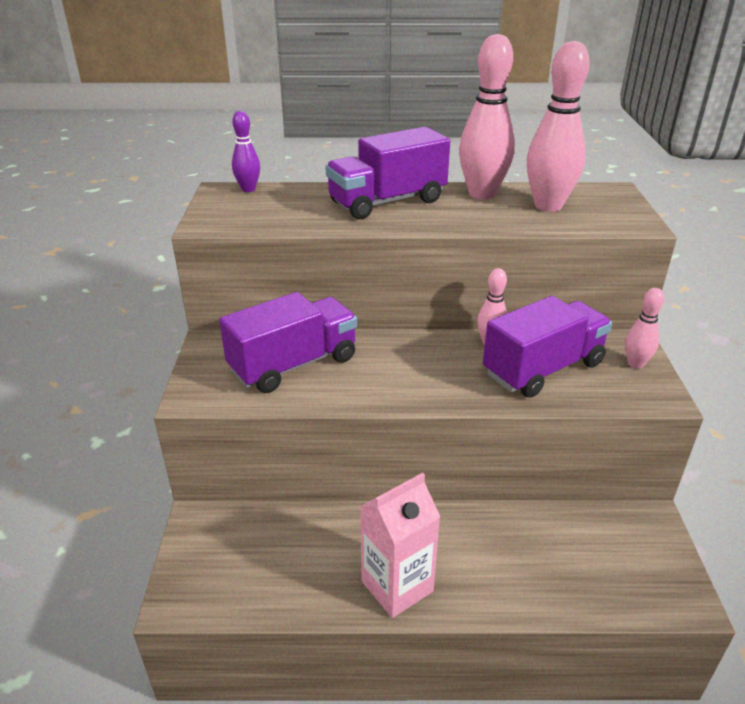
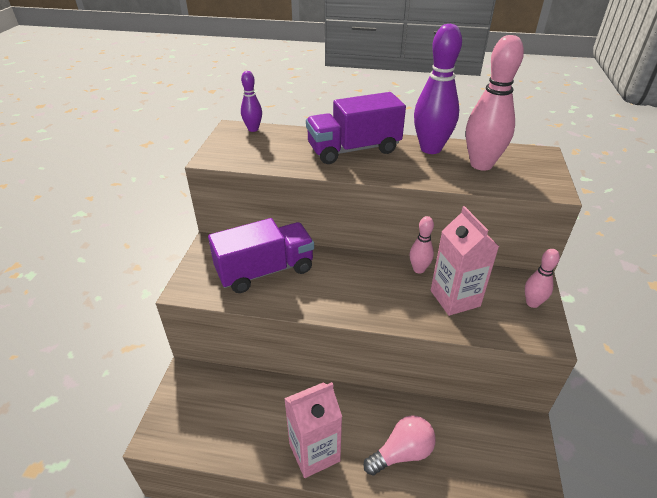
camera: 10 degrees right, 5 degrees up
pink bowling pin [459,34,515,200] -> purple bowling pin [414,24,462,154]
purple truck [483,296,612,398] -> pink carton [431,206,499,316]
none -> pink light bulb [363,415,436,476]

